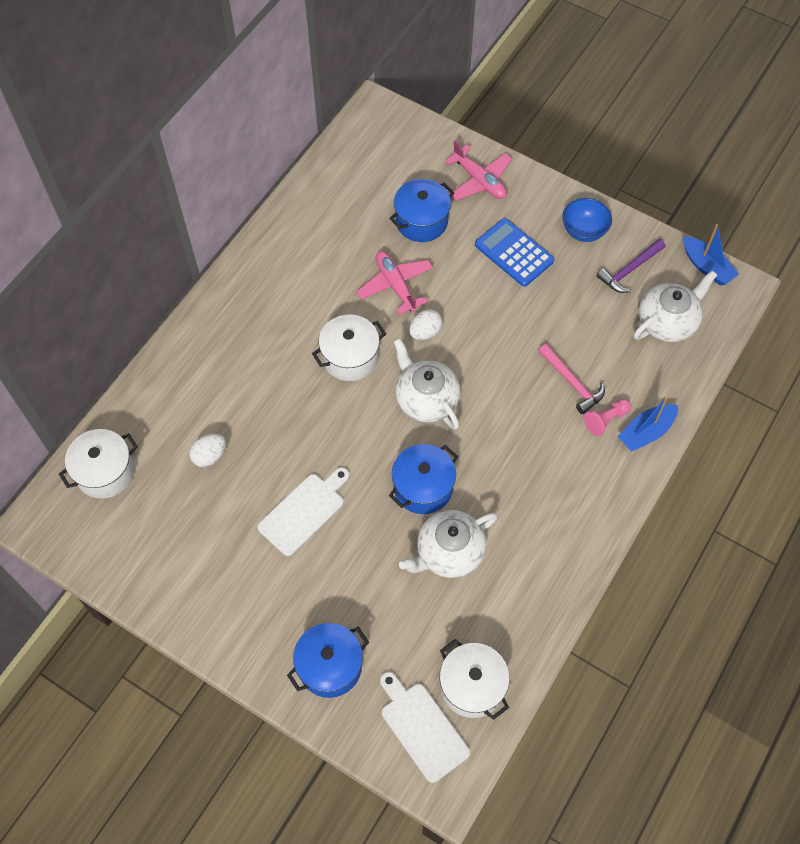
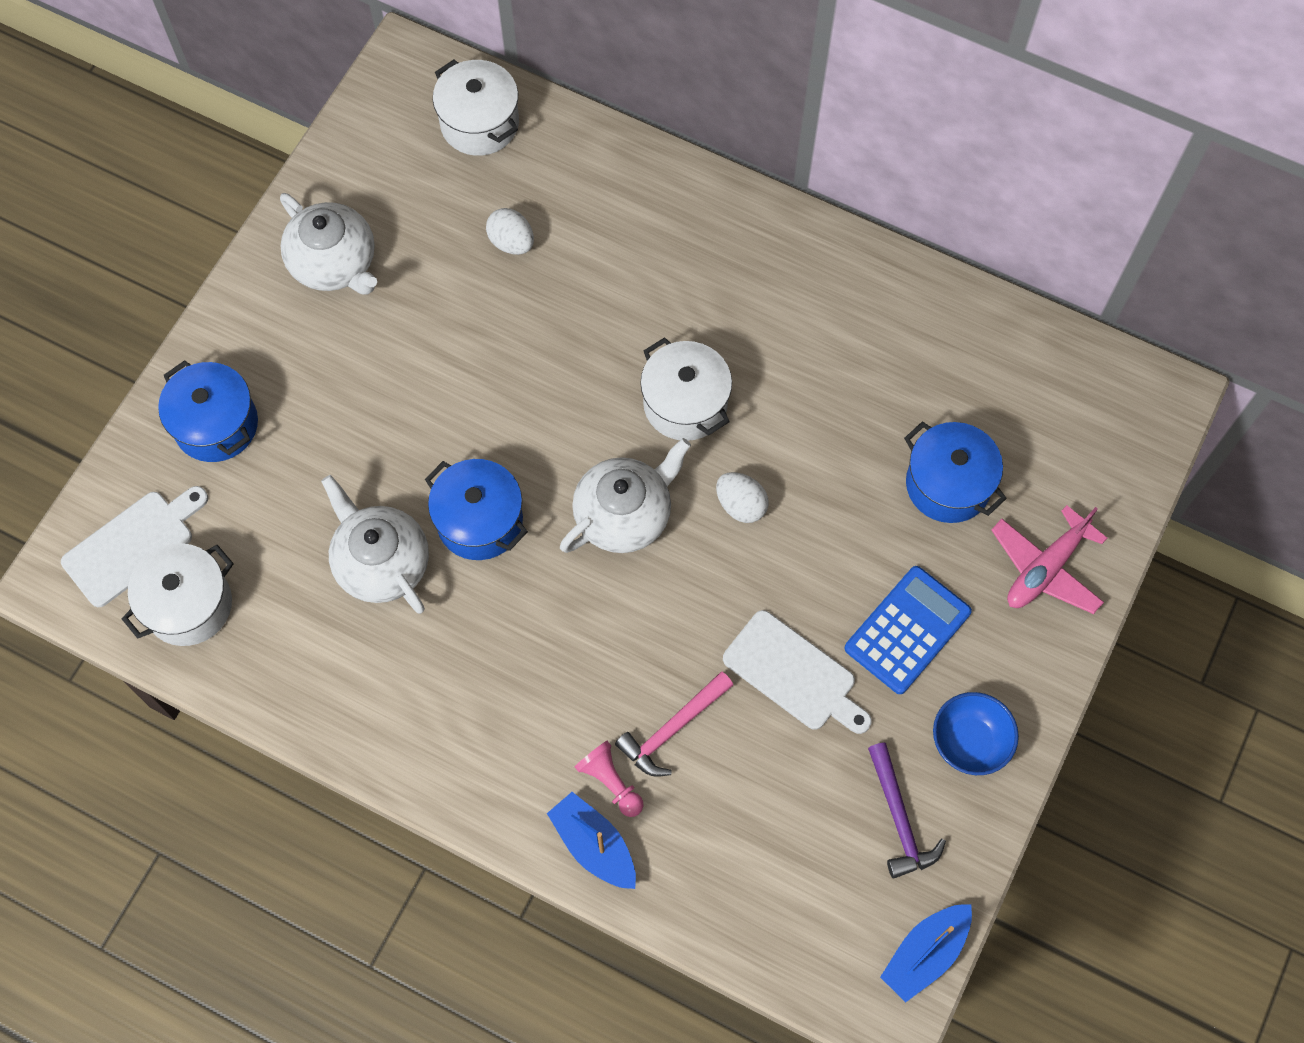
camera: 85 degrees right, 5 degrees up
white cutting board [257,467,350,556] -> white cutting board moved to [723,610,872,734]
pink plane [357,251,433,315] -> none
purple hammer [597,239,666,293] -> purple hammer turned 150 degrees counterclockwise [868,742,946,879]
white teapot [634,270,717,342] -> white teapot moved to [280,193,377,295]

